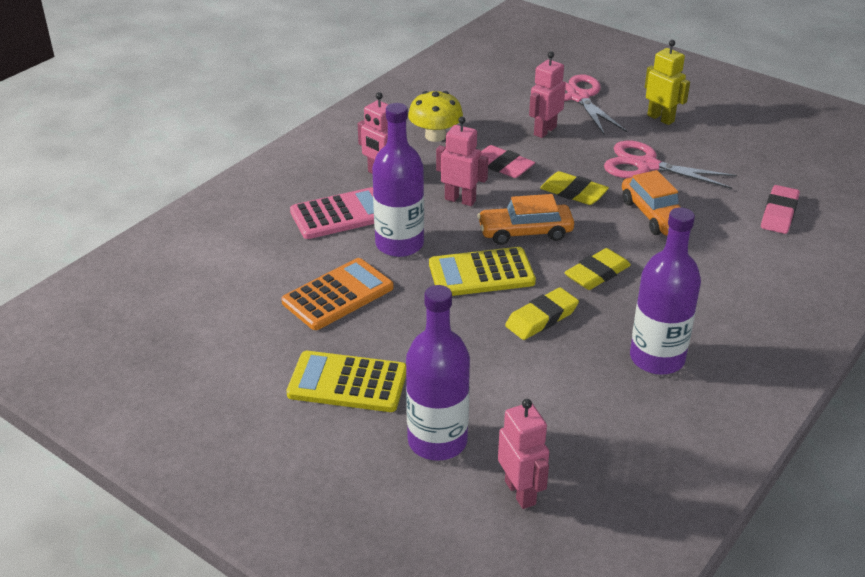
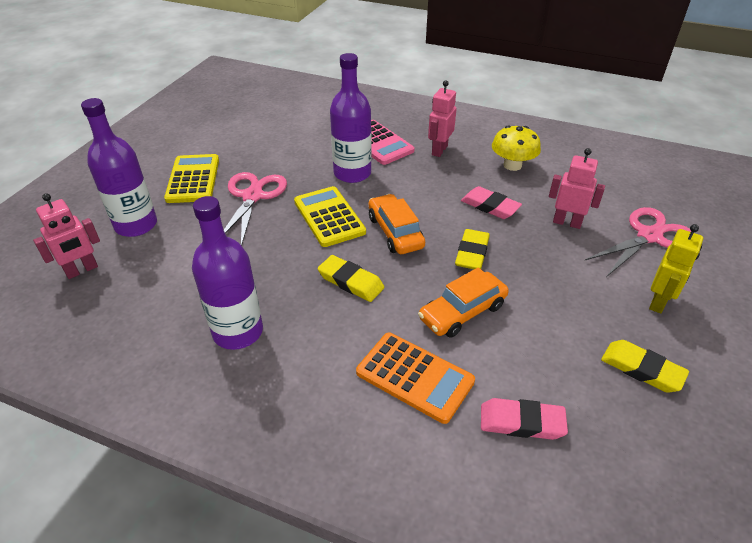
camera: 75 degrees right, 5 degrees up
orange calculator [281,258,393,330] -> orange calculator moved to [356,333,475,424]
pink robot [436,117,488,206] -> none
pink eraser [481,145,535,178] -> pink eraser turned 75 degrees counterclockwise [461,186,522,219]
yellow eraser [505,288,579,340] -> yellow eraser moved to [601,340,689,393]
pink scissors [604,140,737,189] -> pink scissors moved to [224,172,287,246]

